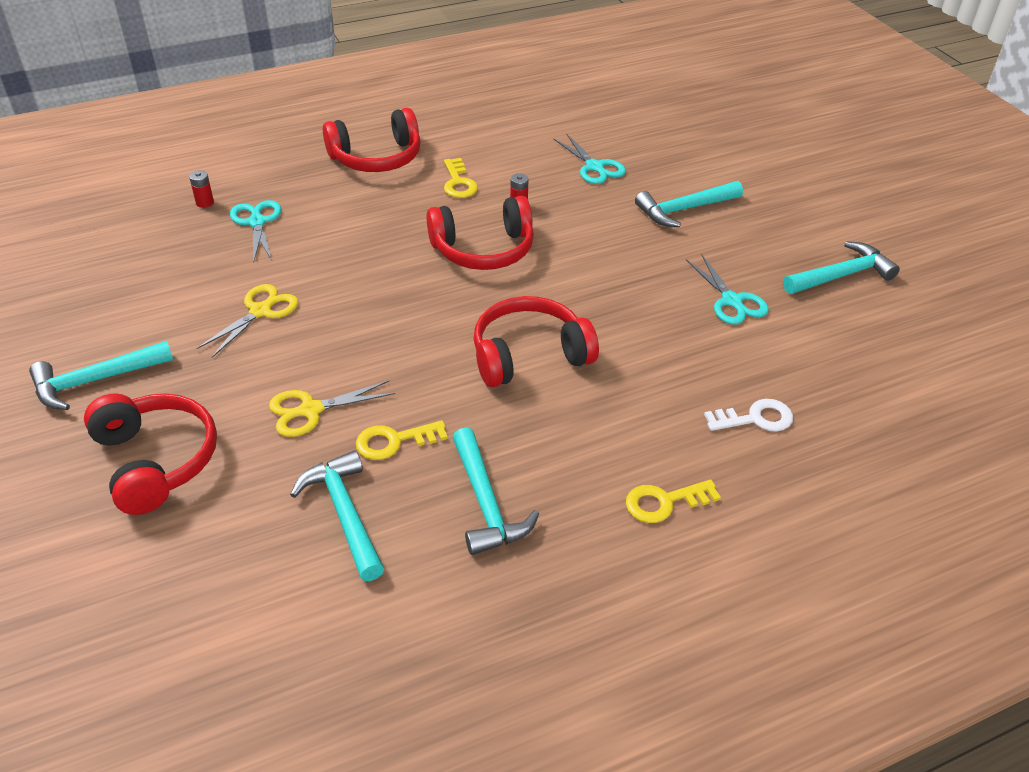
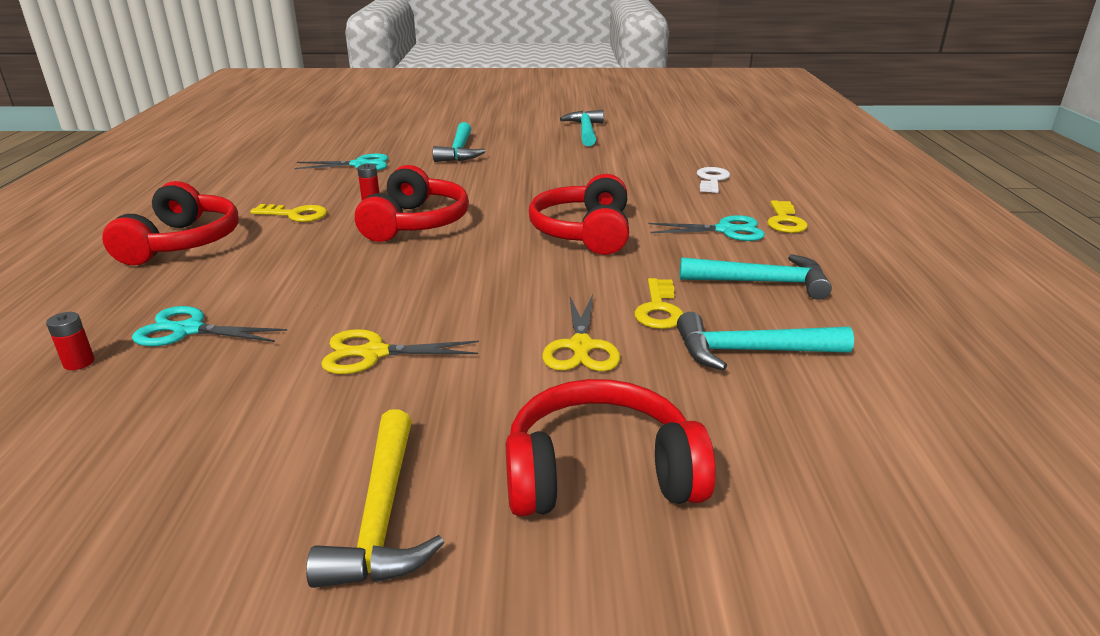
camera: 65 degrees left, 15 degrees down
turquoise hammer [29,341,173,410] -> yellow hammer [306,409,444,588]
yellow scissors [197,284,298,358] -> yellow scissors turned 60 degrees counterclockwise [321,329,479,374]
turquoise scissors [686,254,769,325] -> turquoise scissors moved to [648,215,765,241]

